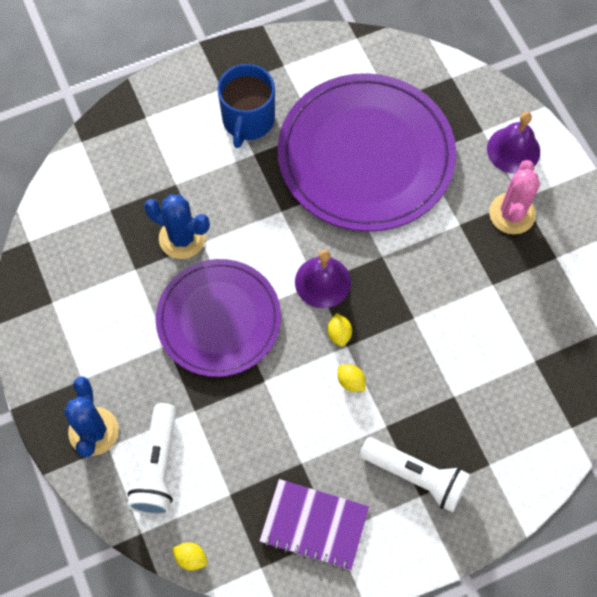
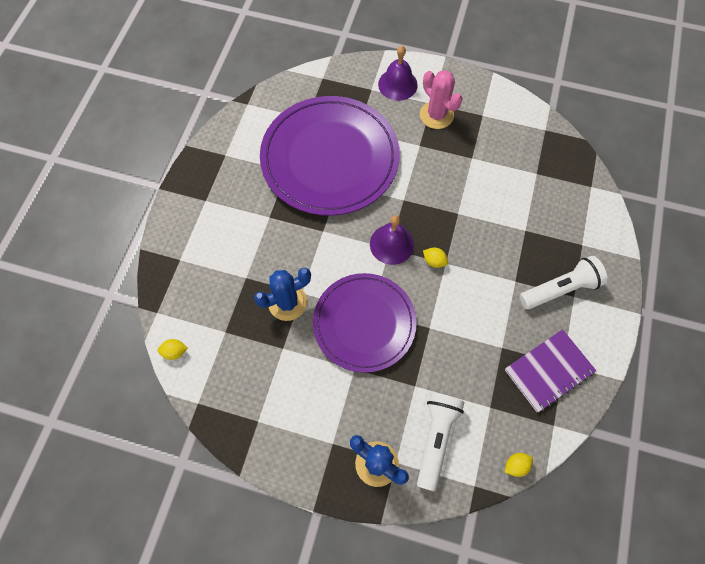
camera: 50 degrees left, 0 degrees up
white flashlight [127,403,176,515] -> white flashlight turned 120 degrees counterclockwise [417,393,464,492]
blue mug [217,64,275,148] -> none
yellow lemon [338,364,366,392] -> yellow lemon moved to [157,339,188,360]

